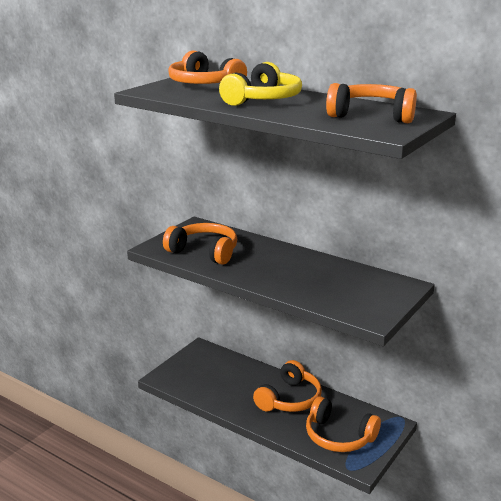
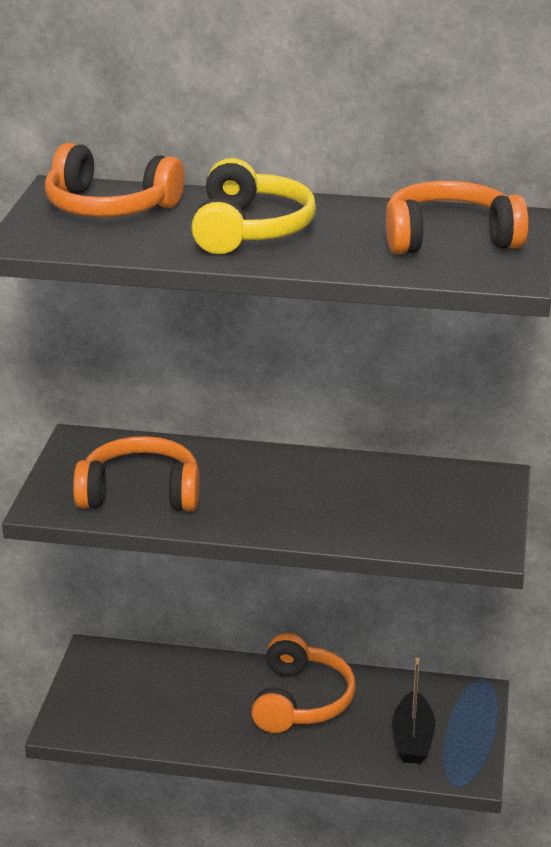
camera: 25 degrees left, 5 degrees up
orange headphones [306,396,381,452] -> black boat [392,658,435,764]

